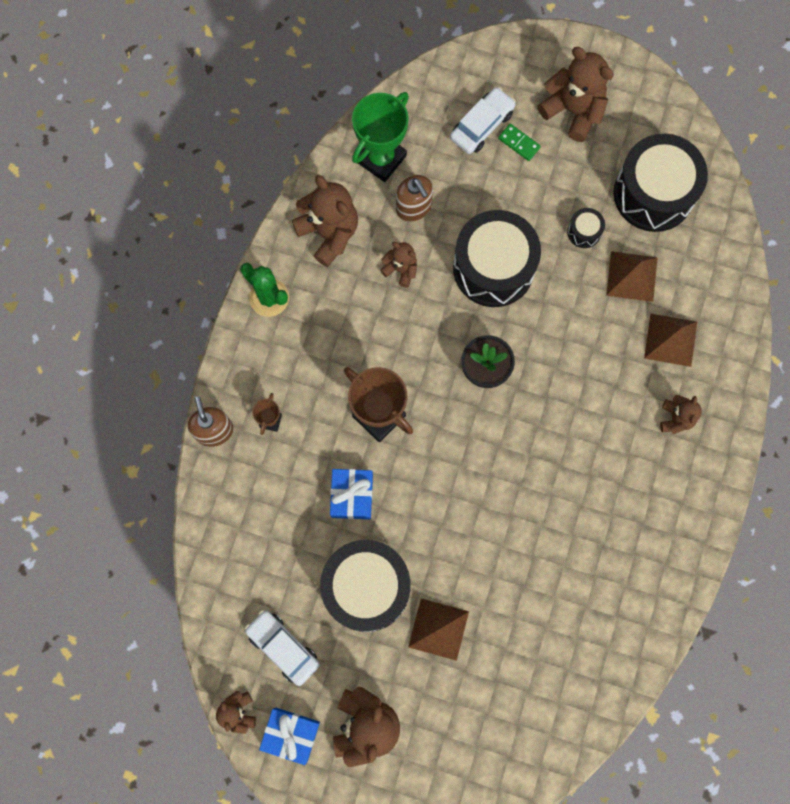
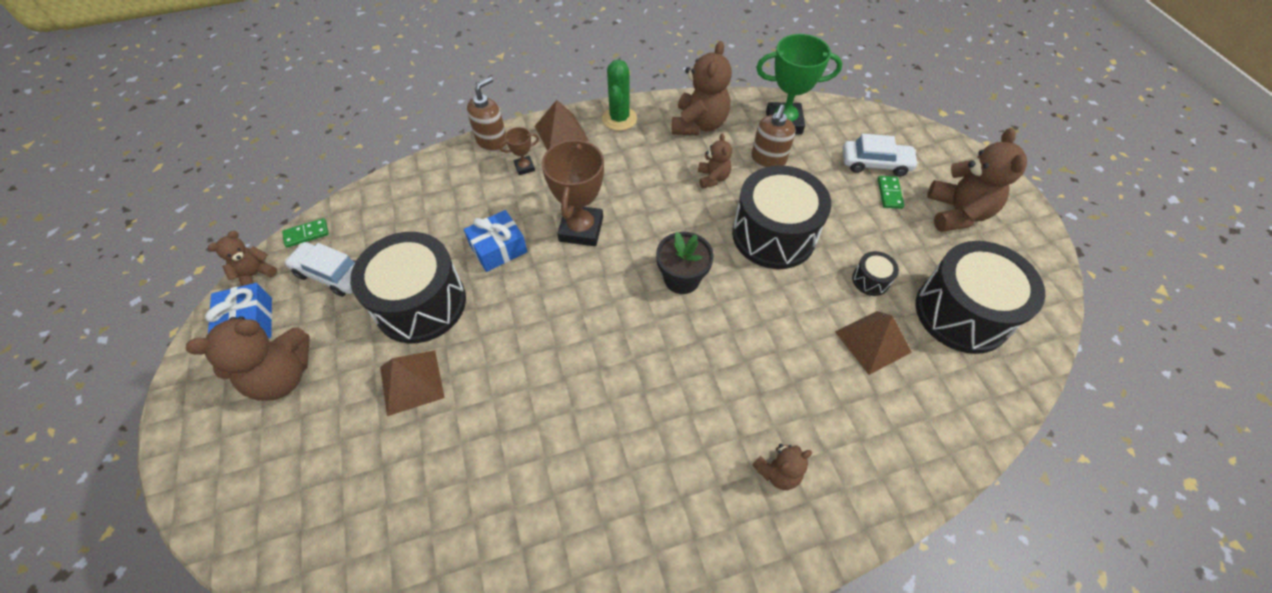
camera: 55 degrees right, 20 degrees down
white car [245,610,320,686] -> white car turned 75 degrees counterclockwise [285,242,356,296]
brown pyramid [644,314,697,367] -> brown pyramid moved to [535,100,589,150]
none -> green domino [282,218,329,248]

